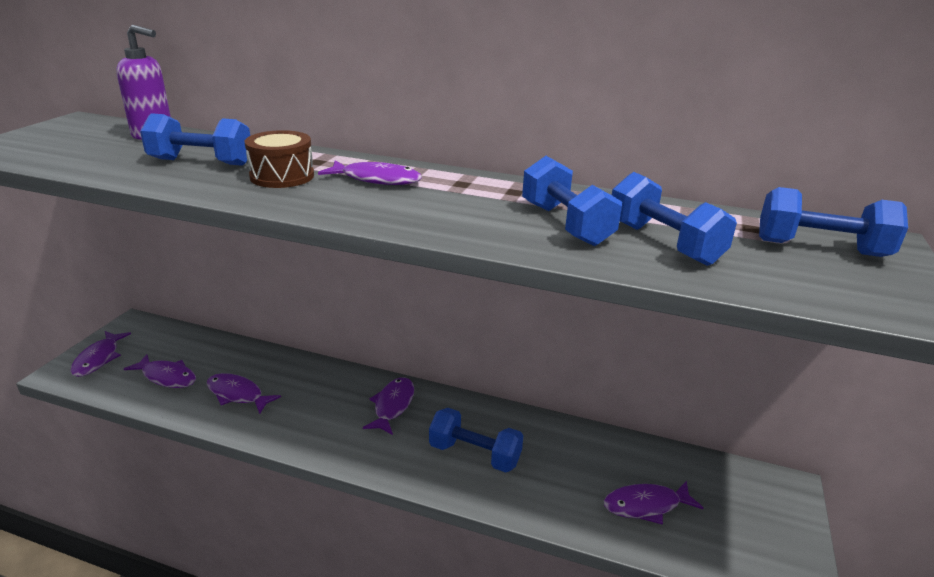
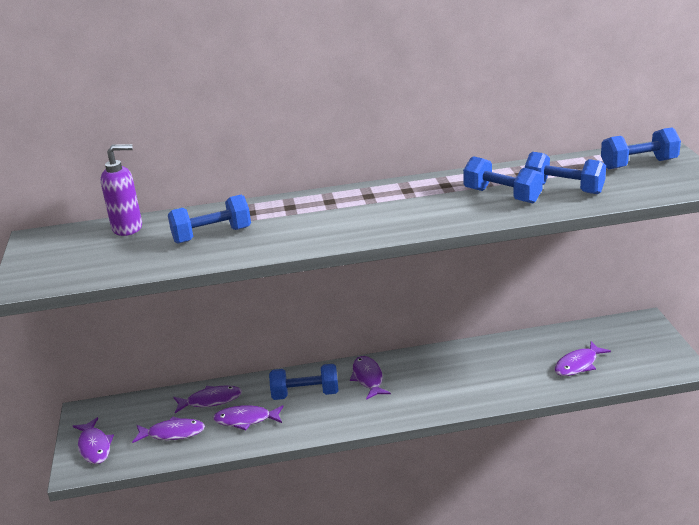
camera: 25 degrees left, 0 degrees up
brown drum [245,130,314,188] -> none
purple fish [318,160,422,185] -> purple fish moved to [173,385,242,413]
blue dumbbell [429,408,523,473] -> blue dumbbell moved to [269,364,338,400]

